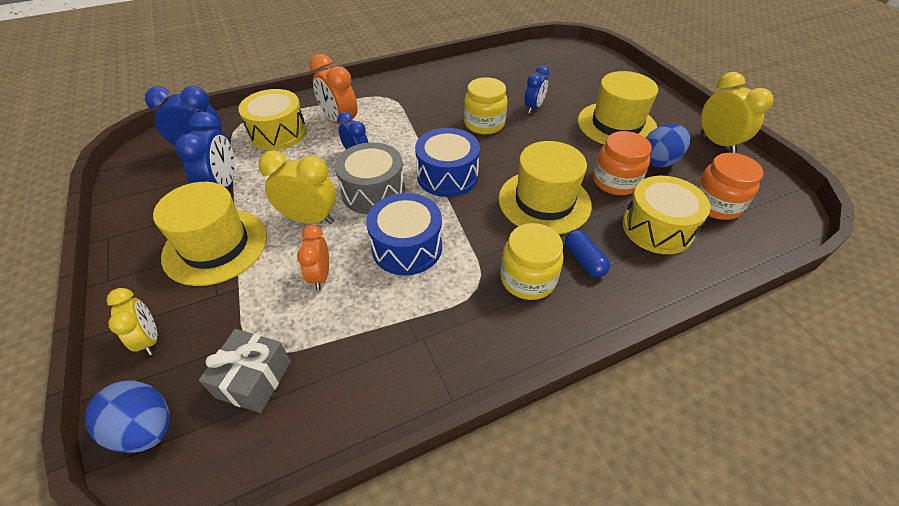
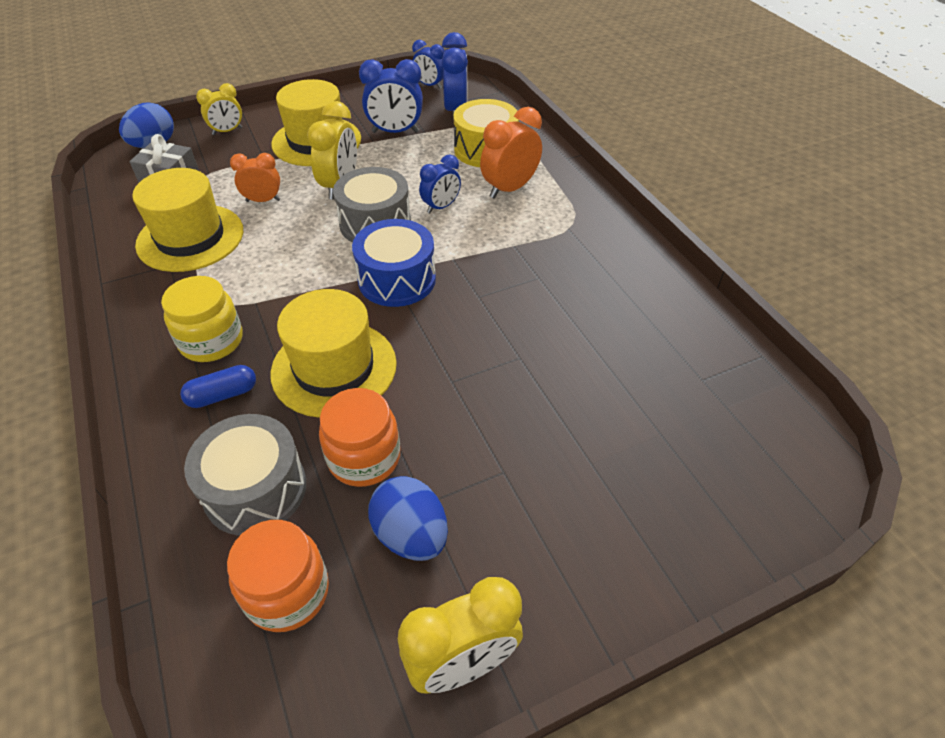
camera: 90 degrees right, 0 degrees up
blue drum [366,193,442,275] -> none
yellow jar [464,77,507,134] -> none
blue clock [524,66,550,113] -> blue clock moved to [412,40,444,89]
yellow hat [578,71,658,145] -> yellow hat moved to [132,168,243,272]
yellow drum [623,176,711,254] -> grey drum [184,414,306,536]

